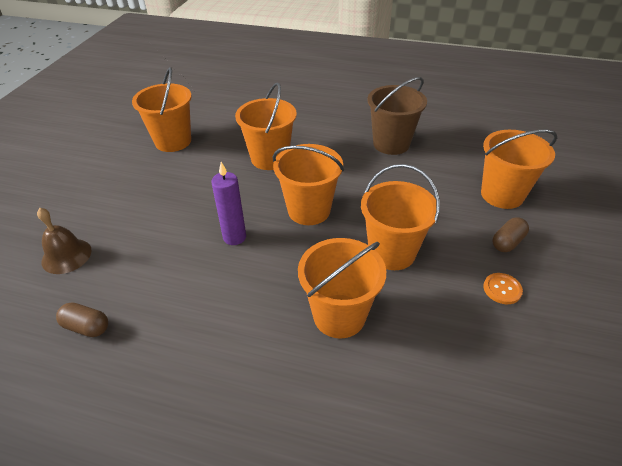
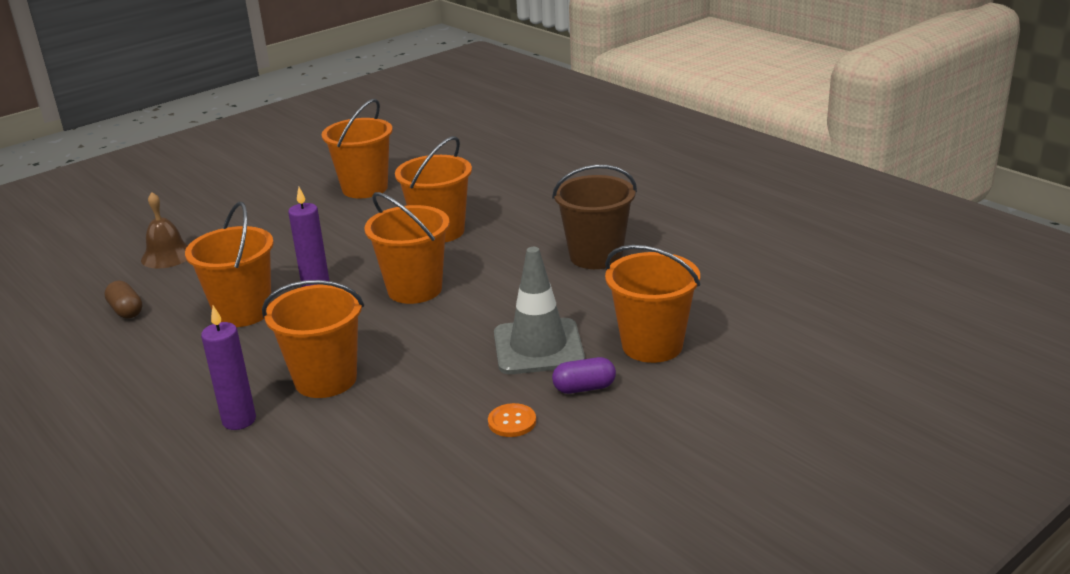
camera: 35 degrees right, 15 degrees down
orange bucket [361,164,440,270] -> orange bucket moved to [185,202,274,327]
brown capsule [493,217,529,252] -> purple capsule [552,357,616,394]
none -> purple candle [201,306,256,430]
none -> grey traffic cone [494,247,585,374]

